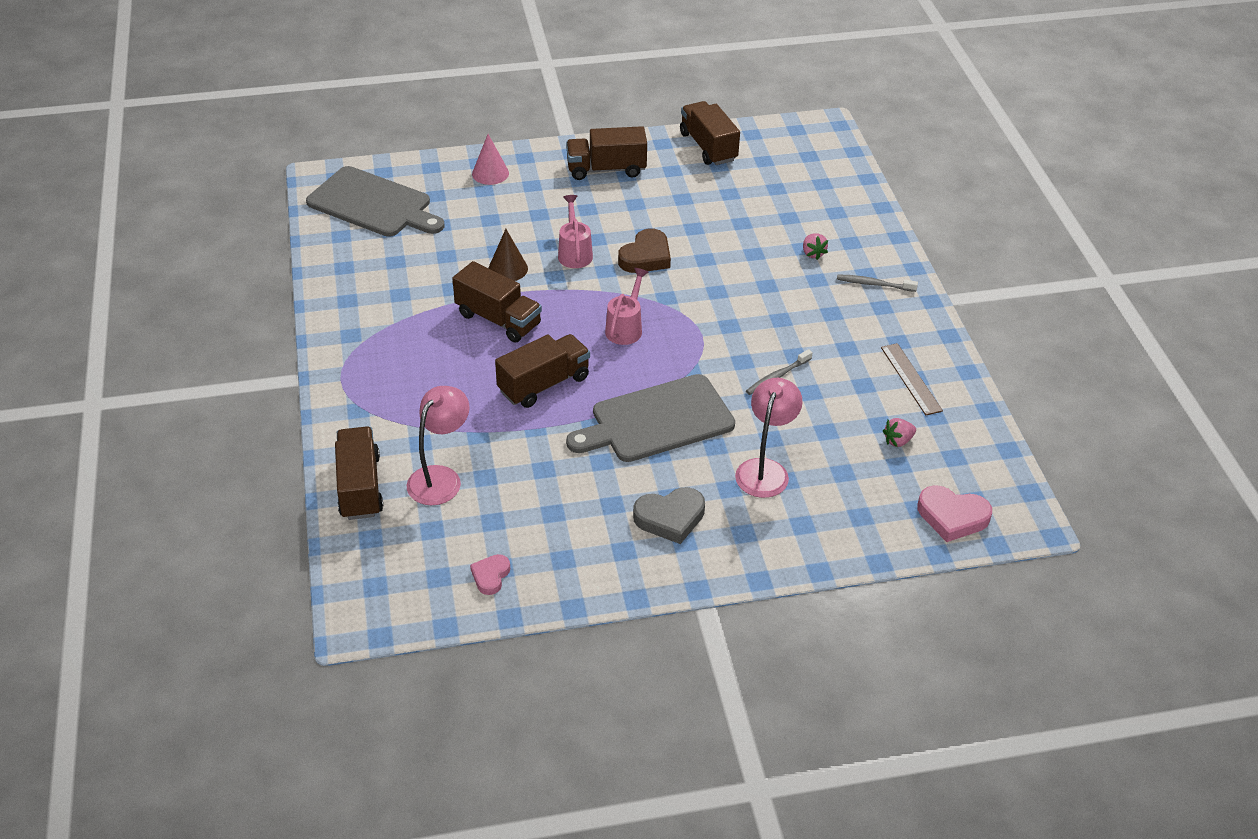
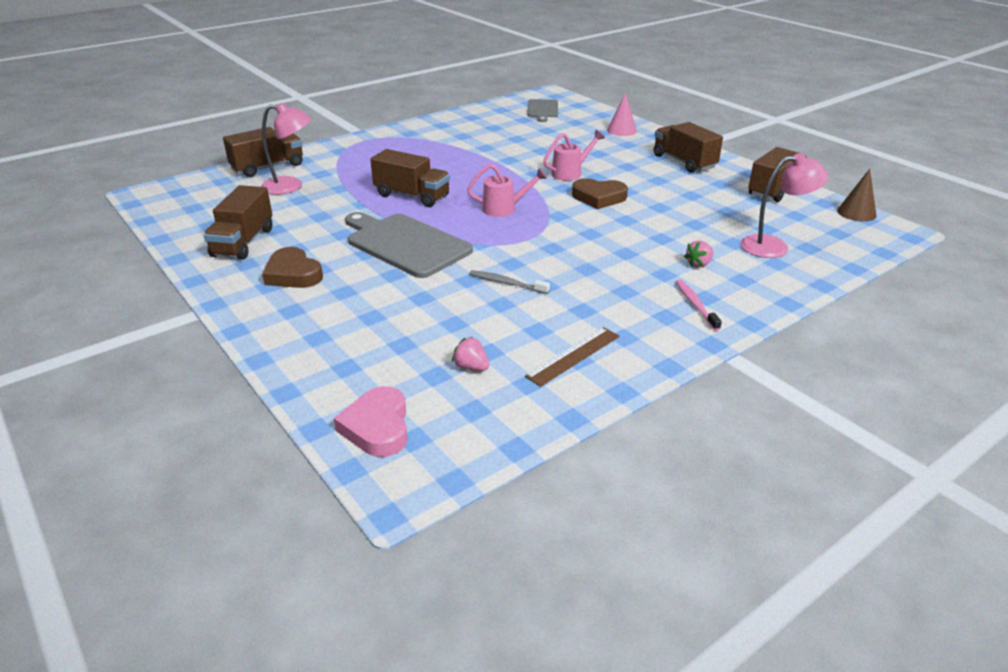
camera: 65 degrees right, 10 degrees down
grey cutting board [306,166,444,237] -> grey cutting board [528,99,558,122], size x0.57
brown truck [452,261,542,343] -> brown truck moved to [204,185,272,260]
pink heart [470,554,510,595] -> none
brown cone [489,229,528,281] -> brown cone moved to [837,169,876,222]
grey heart [633,487,705,544] -> brown heart [262,247,323,288]
pink lamp [735,378,803,498] -> pink lamp moved to [740,153,829,258]
grey toothbrush [837,274,918,292] -> pink toothbrush [676,279,722,331]

